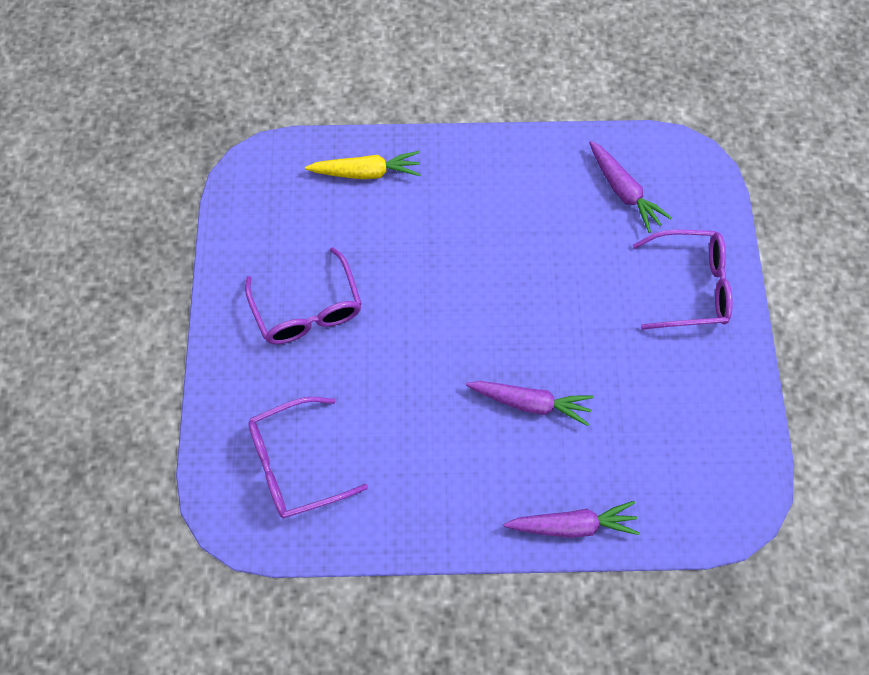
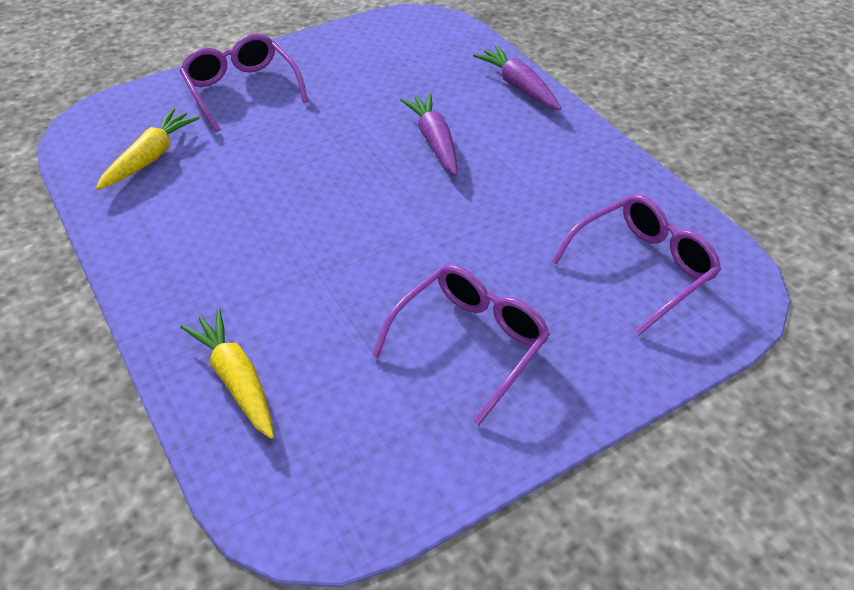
camera: 120 degrees left, 20 degrees down
purple glasses [248,397,368,518] -> purple glasses turned 75 degrees counterclockwise [552,194,721,335]
purple carrot [589,141,672,233] -> yellow carrot [96,108,200,190]

